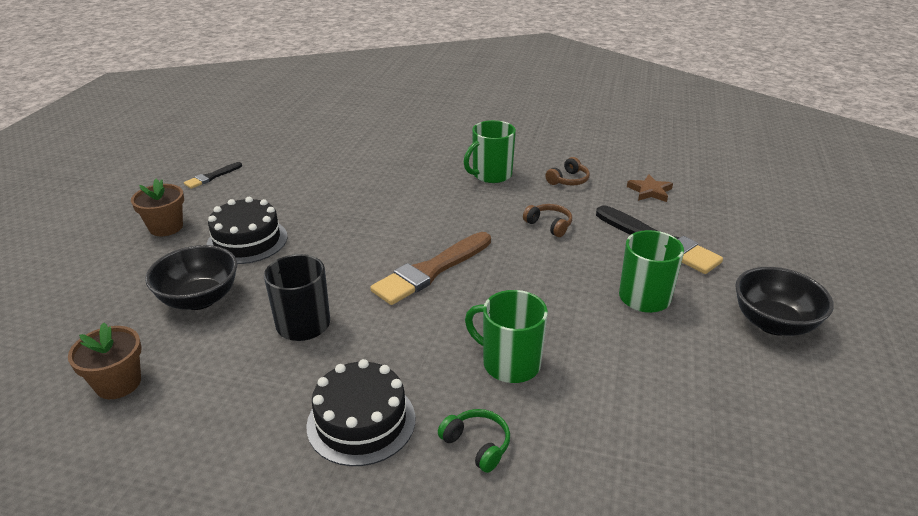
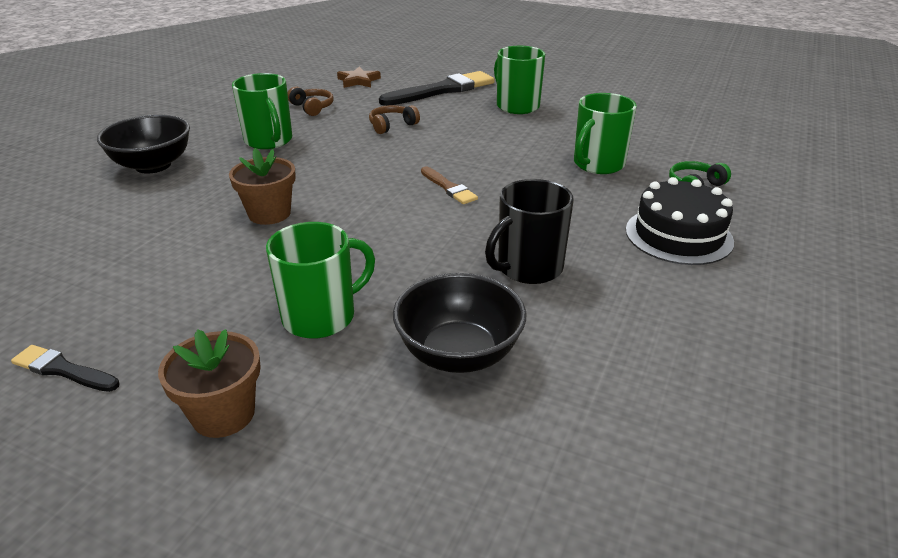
camera: 80 degrees left, 0 degrees up
brown flower pot [68,322,142,399] -> brown flower pot moved to [229,148,296,225]
black brush [184,162,242,189] -> black brush turned 150 degrees clockwise [11,345,119,392]
black cake [207,197,288,264] -> green mug [266,222,375,339]
brown brush [370,232,491,305] -> brown brush [421,166,478,204], size x0.51
black bowl [735,267,834,336] -> black bowl moved to [97,115,190,174]

